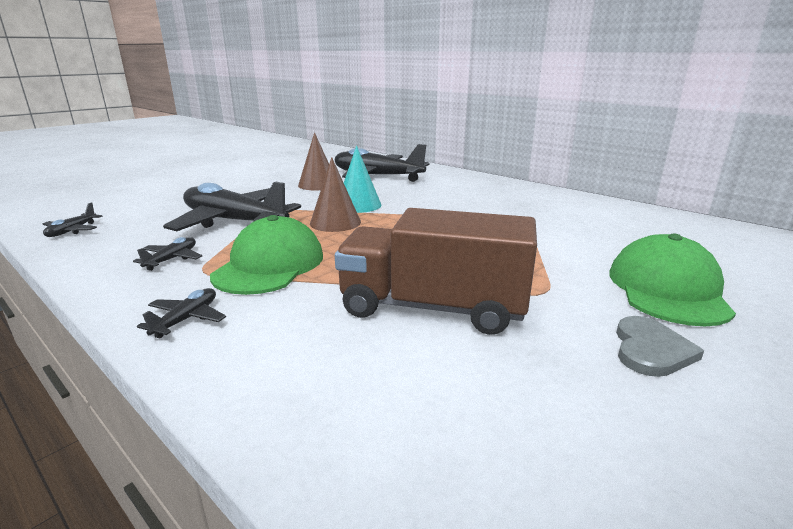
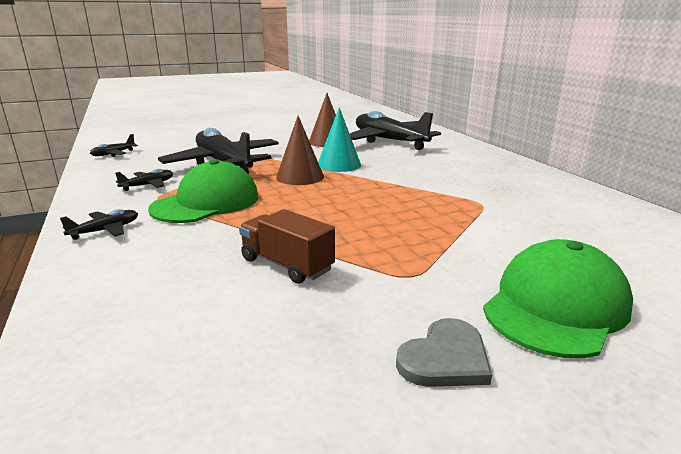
camera: 25 degrees right, 0 degrees up
brown truck [335,208,537,335] -> brown truck [239,209,335,284], size x0.56

